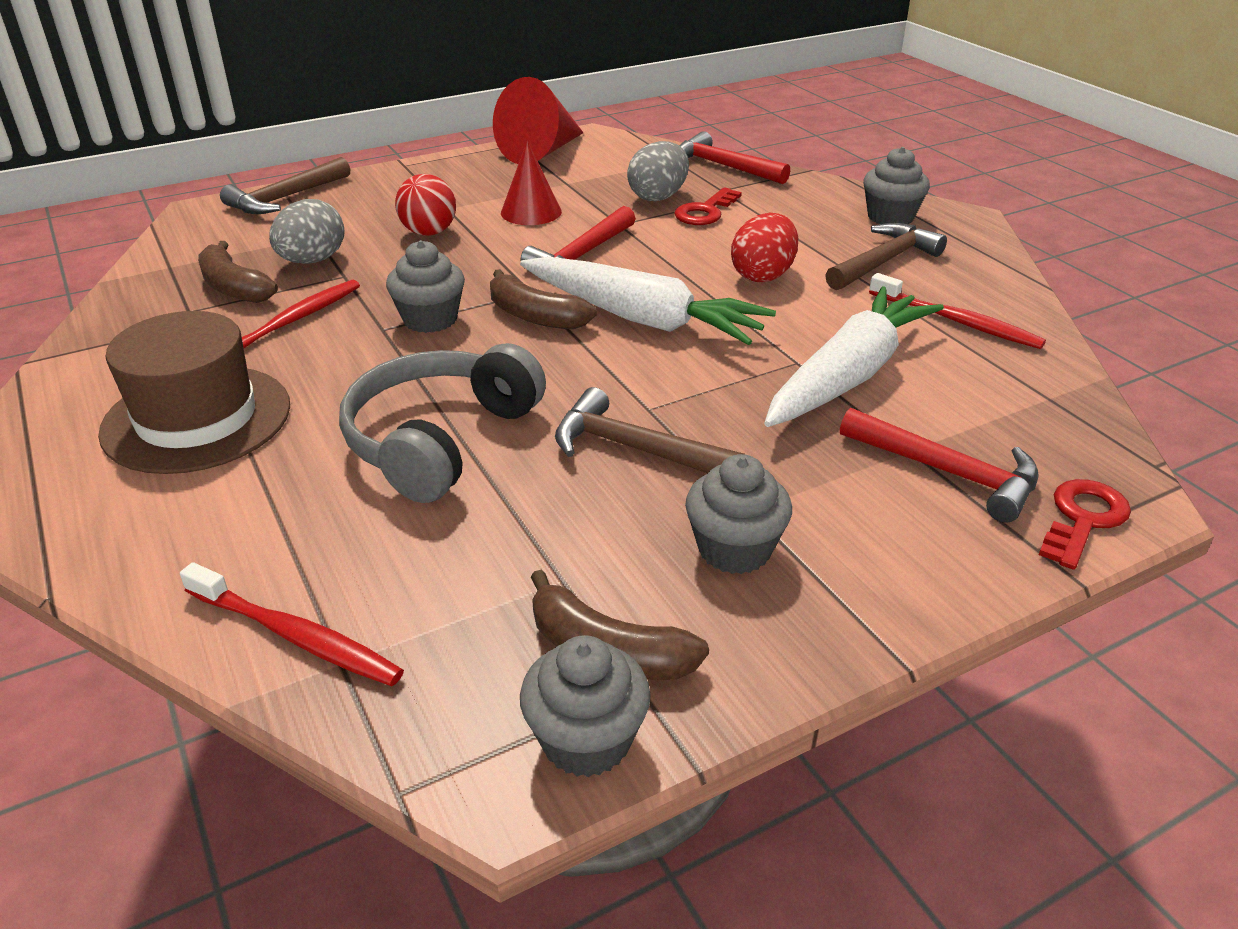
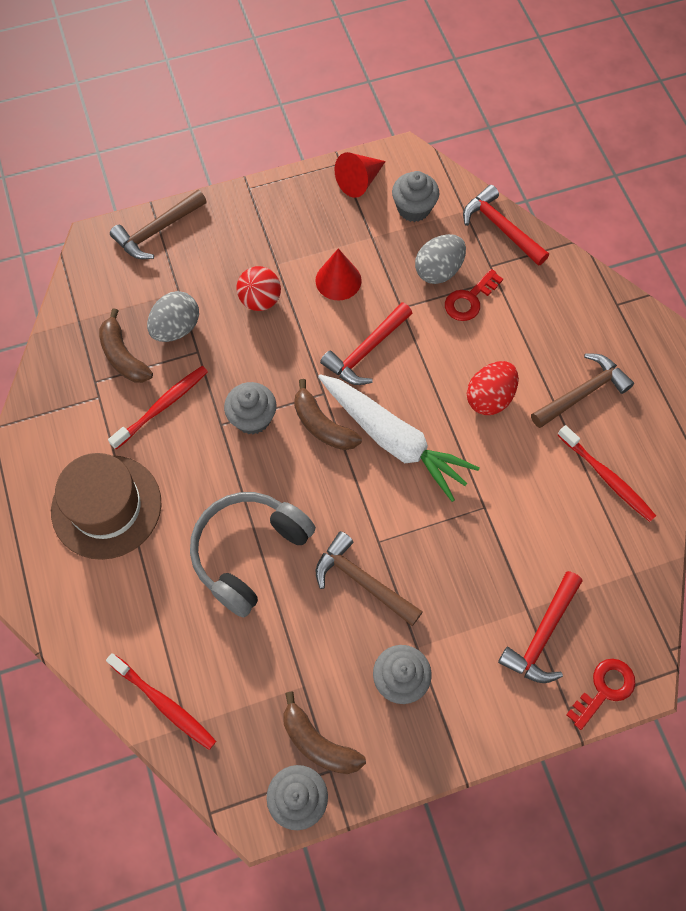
camera: 10 degrees right, 30 degrees up
red cone [493,77,584,164] -> red cone [335,152,386,198], size x0.67
white carrot [764,286,944,427] -> none
red hammer [840,408,1039,523] -> red hammer turned 75 degrees clockwise [498,571,583,683]
grey cupcake [863,147,930,224] -> grey cupcake moved to [392,171,439,222]

